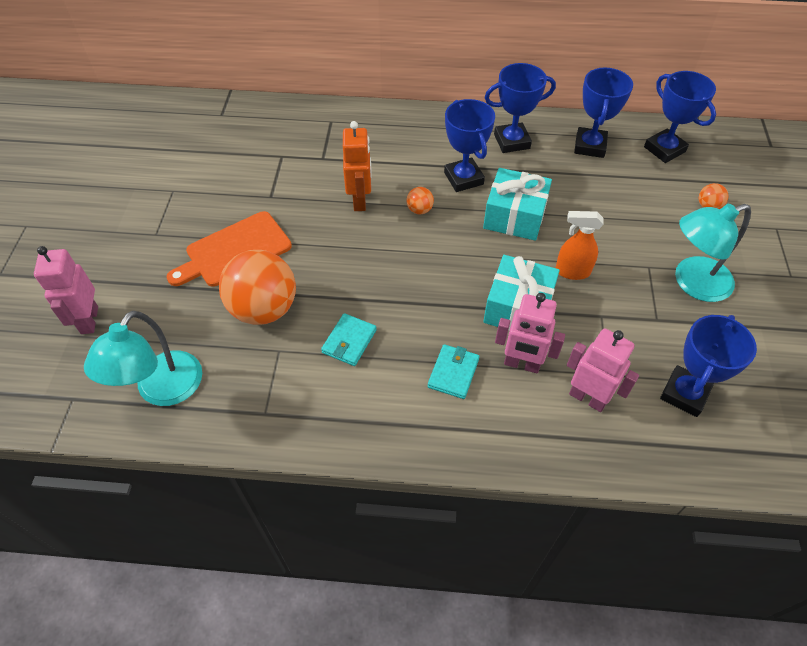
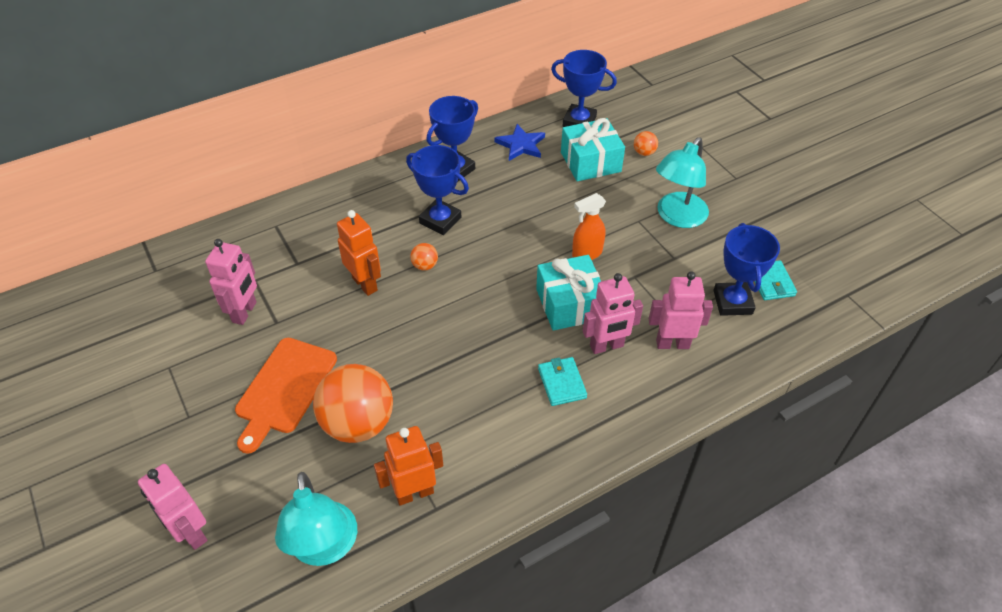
camera: 35 degrees left, 5 degrees down
turquoise wallet [321,313,377,366] -> turquoise wallet moved to [754,260,797,300]
turquoise gift [483,168,552,241] -> turquoise gift moved to [561,118,625,181]
blue trophy [574,68,633,158] -> blue star [494,124,545,161]
none -> pink robot [205,239,257,325]
none -> orange robot [374,426,443,506]

